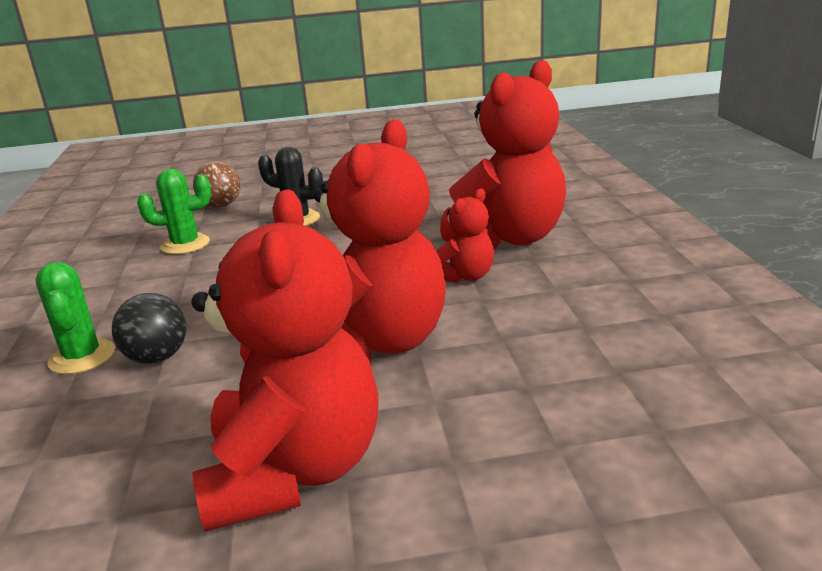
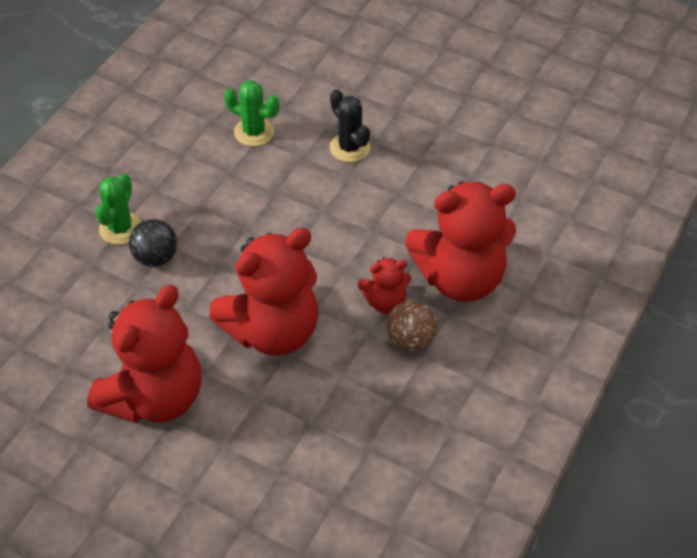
camera: 35 degrees right, 25 degrees up
brown ball [193,161,241,208] -> brown ball moved to [387,301,437,351]

